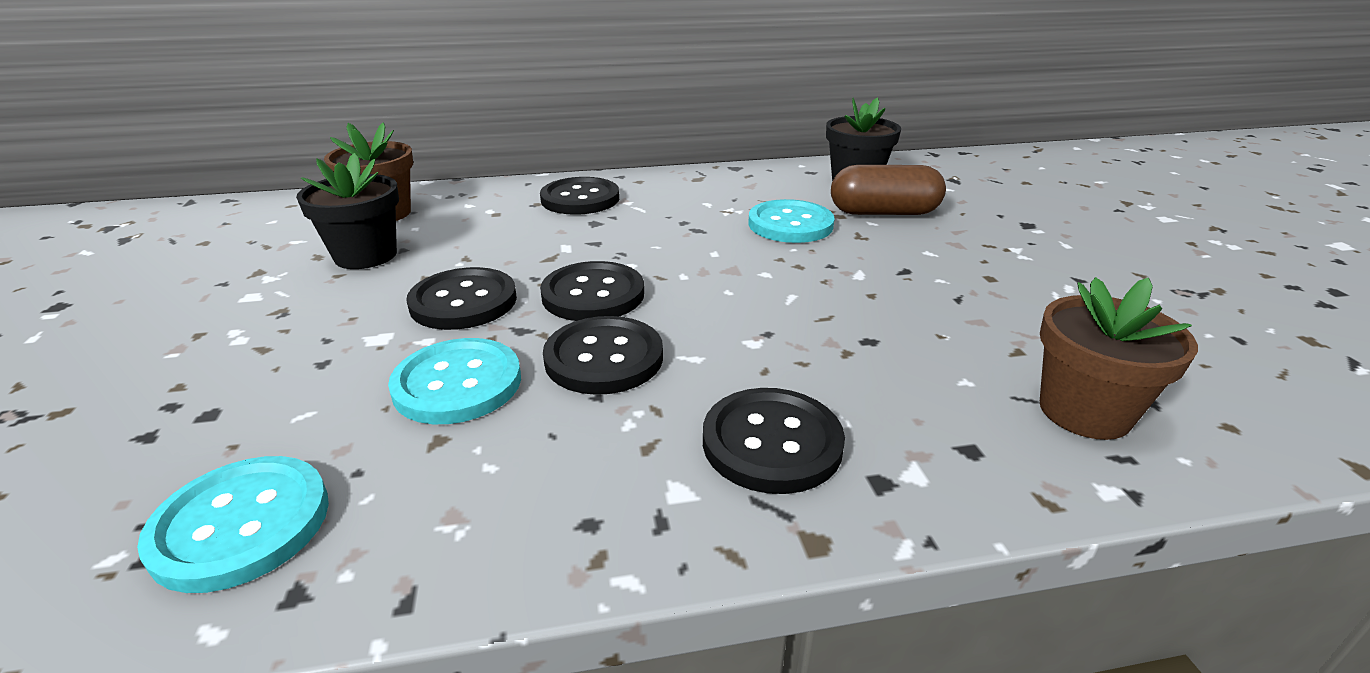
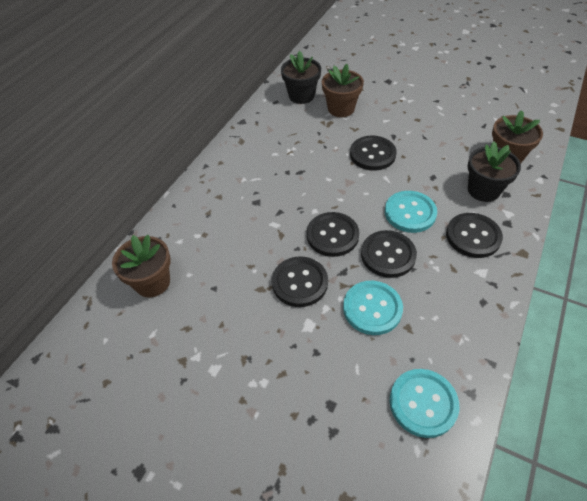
camera: 50 degrees left, 20 degrees up
black flower pot [296,153,399,269] -> black flower pot moved to [467,141,521,202]
black button [540,177,619,215] -> black button moved to [350,136,397,171]
turquoise button [748,199,835,243] -> turquoise button moved to [385,191,437,233]
brown capsule [831,165,946,215] -> brown flower pot [322,64,364,117]

